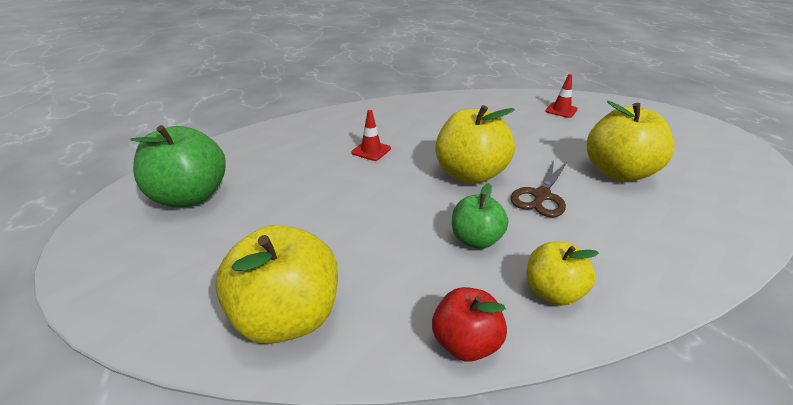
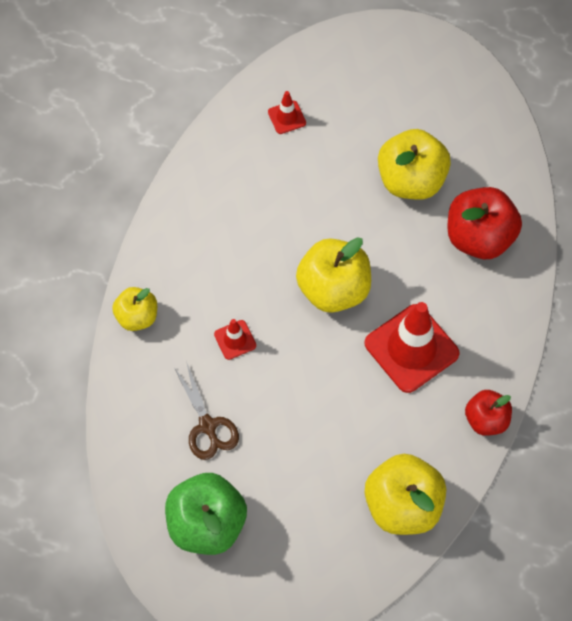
camera: 55 degrees left, 30 degrees up
green apple [452,183,508,249] -> red traffic cone [365,302,460,393]
brown scissors [510,160,567,217] -> brown scissors moved to [174,361,239,460]
yellow apple [526,242,599,305] -> yellow apple moved to [112,287,157,331]
none -> red apple [447,187,522,259]

